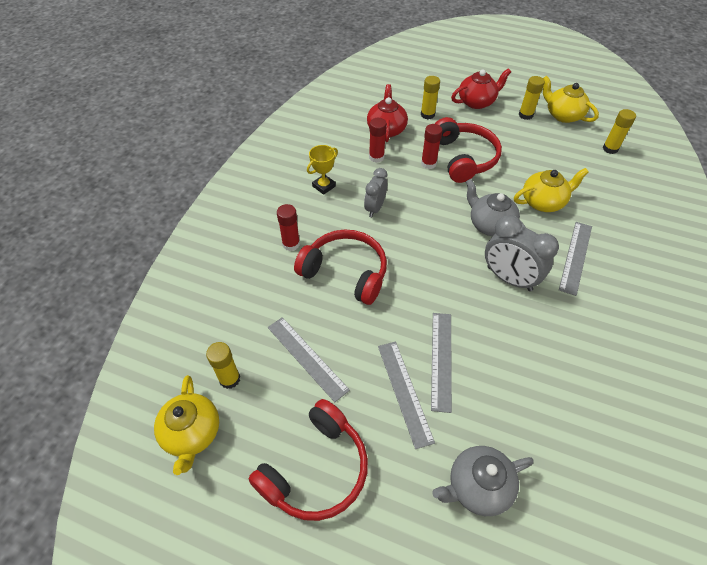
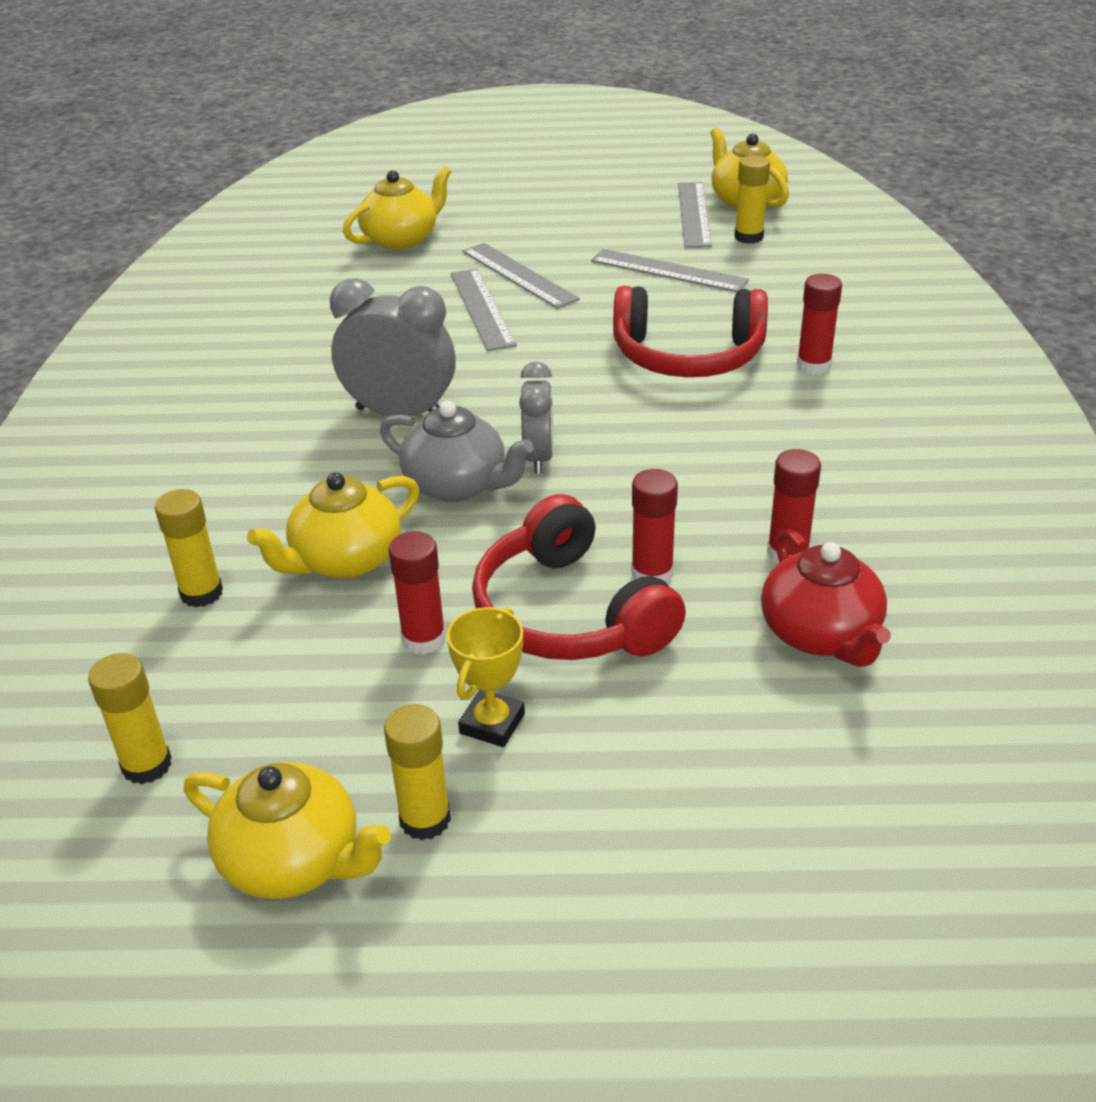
camera: 160 degrees right, 15 degrees down
red headphones [249,399,368,521] -> none
yellow trophy [307,145,338,195] -> yellow trophy moved to [447,607,525,747]
grey clock [364,168,387,217] -> grey clock moved to [519,361,553,473]
yellow glue stick [421,76,440,119] -> yellow glue stick moved to [155,489,223,607]
grey teapot [432,446,534,516] -> yellow teapot [343,166,451,250]
red teapot [451,68,511,109] -> none
grey ruler [559,222,592,296] -> grey ruler moved to [678,182,712,248]
none -> red glue stick [389,532,446,654]

